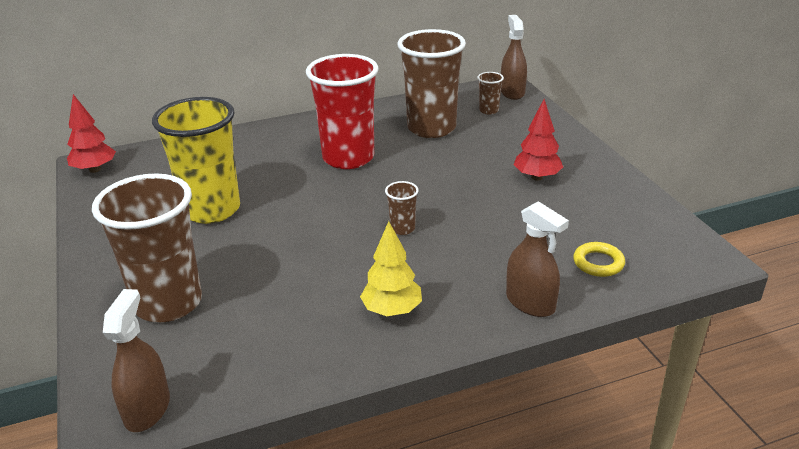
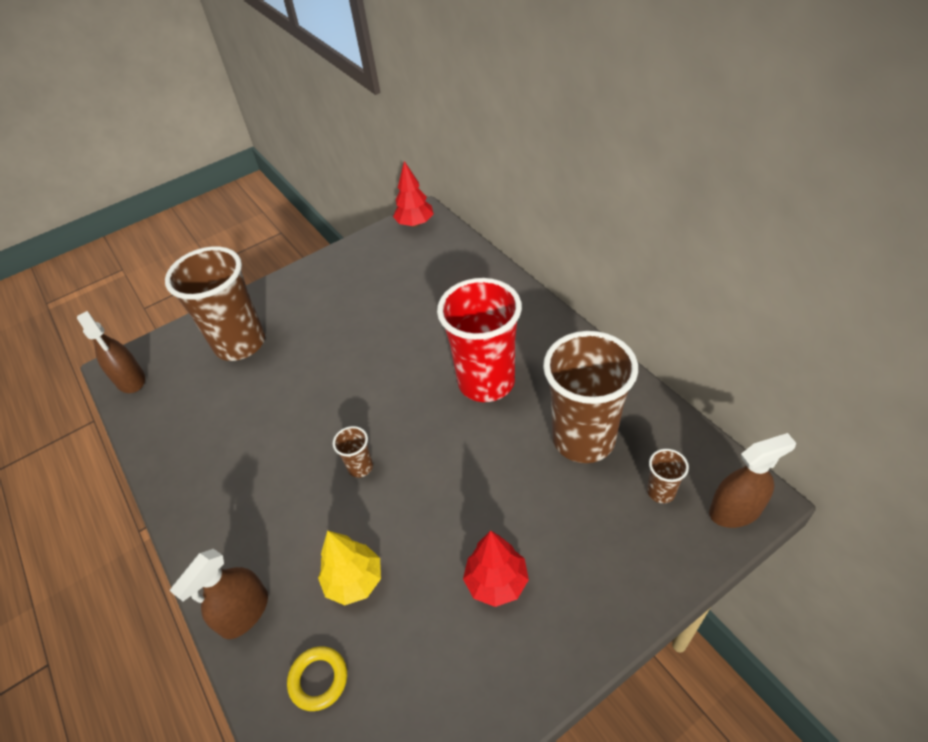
camera: 80 degrees right, 15 degrees up
brown spray bottle [103,289,170,432] -> brown spray bottle turned 60 degrees clockwise [77,311,145,393]
yellow cup [152,97,240,224] -> none
yellow tree [360,221,422,316] -> yellow tree moved to [318,530,381,605]

